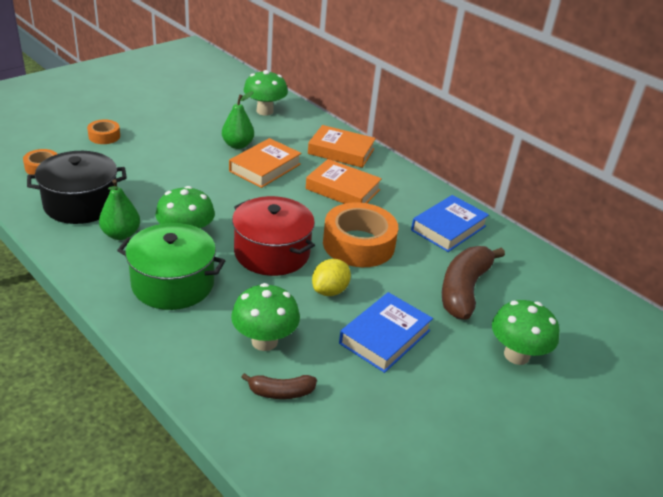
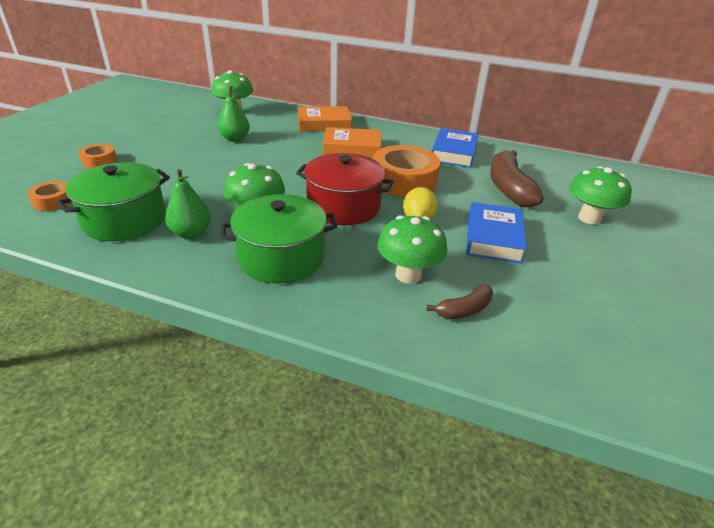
camera: 25 degrees left, 0 degrees up
black pot [27,151,127,224] -> green pot [56,162,170,241]
orange book [229,138,302,188] -> none

